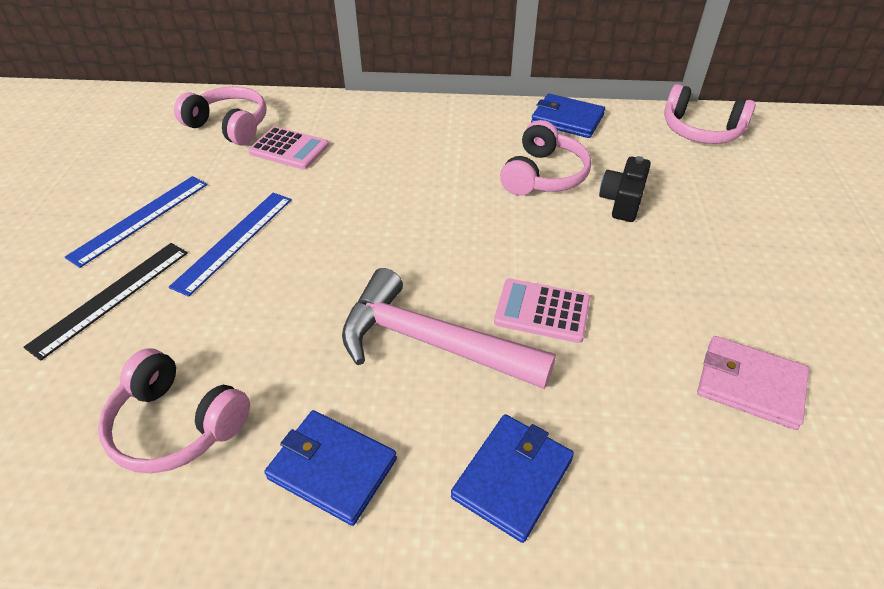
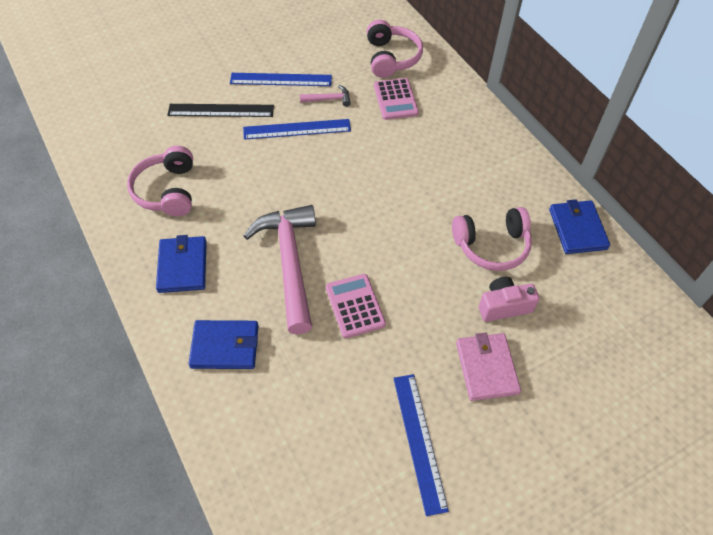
camera: 55 degrees right, 10 degrees up
black camera [599,156,651,222] -> pink camera [479,277,539,322]
pink headphones [664,84,756,144] -> none
pink wallet [697,336,809,430] -> pink wallet moved to [456,333,521,401]
none -> pink hammer [300,85,351,106]
none -> blue ruler [393,374,449,516]

